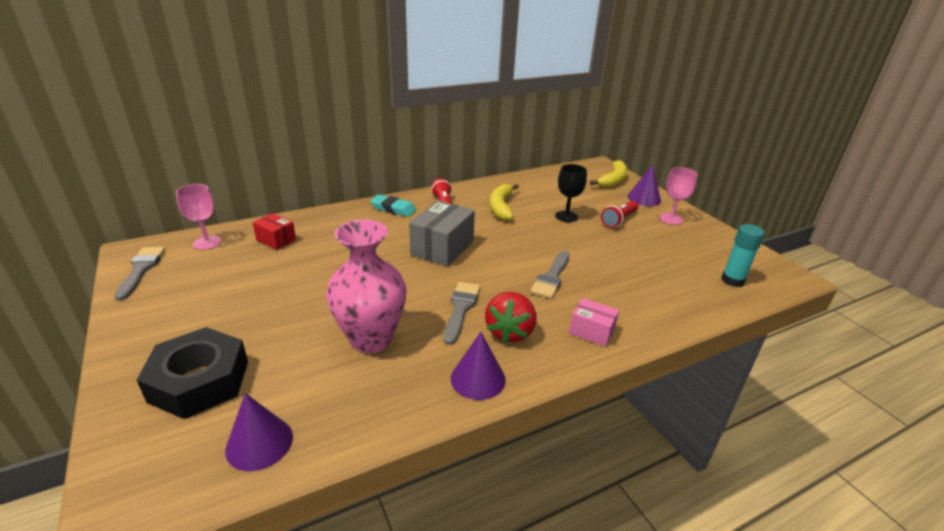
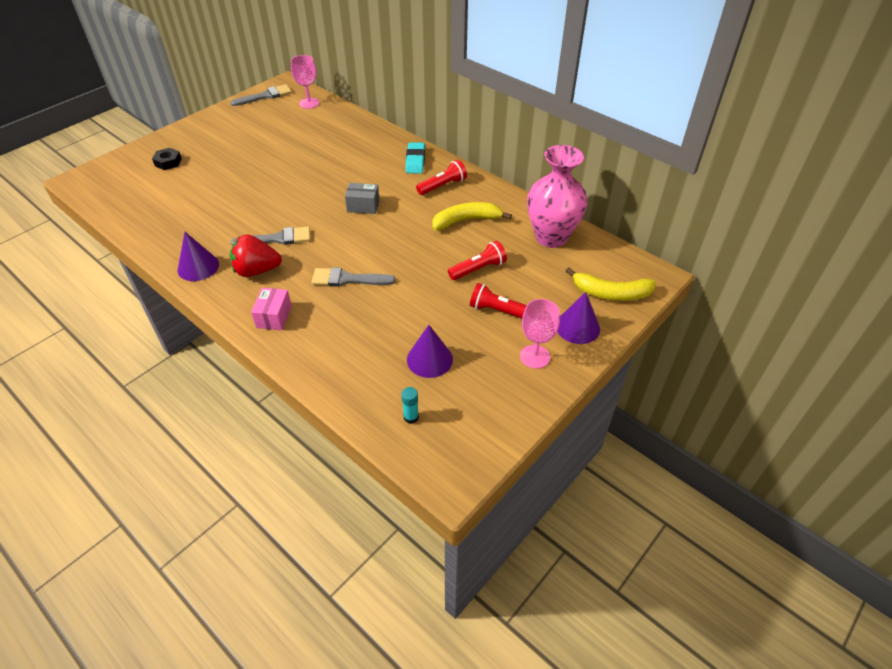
camera: 70 degrees right, 15 degrees up
black nut [137,327,248,419] -> black nut [152,148,182,170], size x0.46
purple cone [225,393,293,471] -> purple cone moved to [407,325,453,378]
red box [253,213,296,250] -> none
pink vase [326,219,407,353] -> pink vase moved to [527,145,587,248]
grey box [409,200,475,267] -> grey box [345,183,379,214], size x0.57
black goblet [555,164,587,222] -> red flashlight [448,241,507,280]
turquoise glue stick [721,224,765,287] -> turquoise glue stick [401,387,419,424], size x0.59

